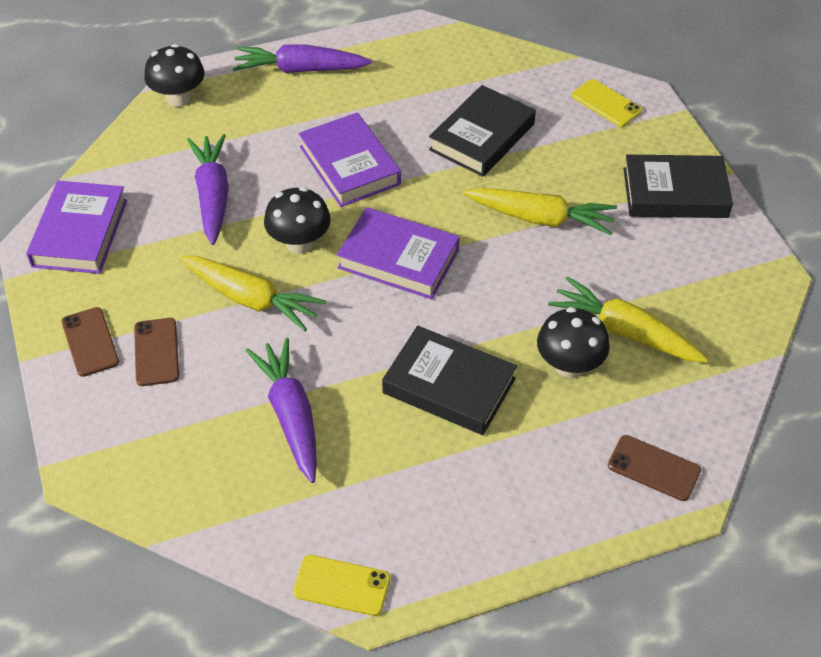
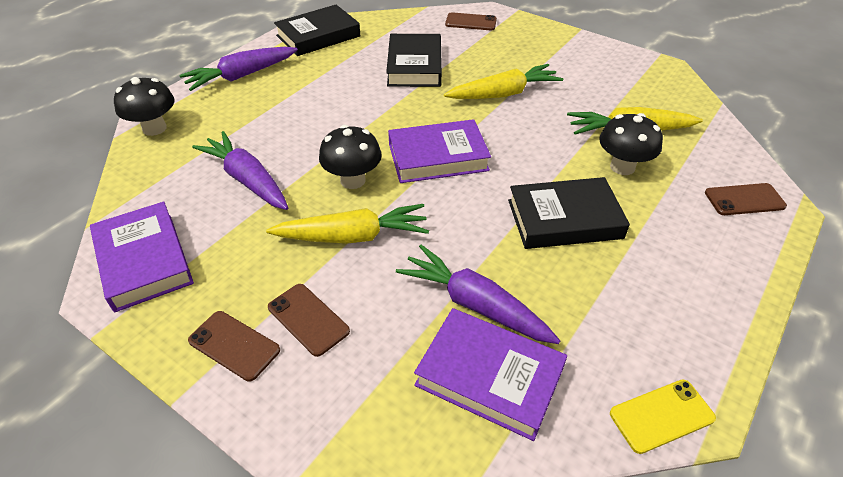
camera: 35 degrees left, 5 degrees down
purple book [299,113,401,207] -> purple book moved to [414,308,567,441]
yellow phone [572,79,642,127] -> brown phone [445,12,497,30]
black book [623,154,733,218] -> black book moved to [274,5,360,56]

